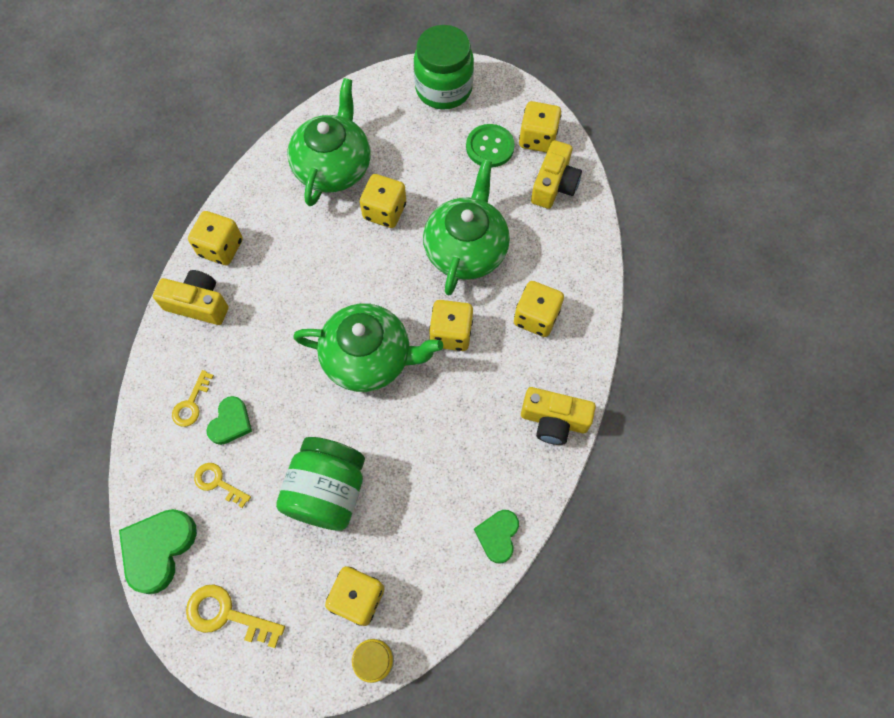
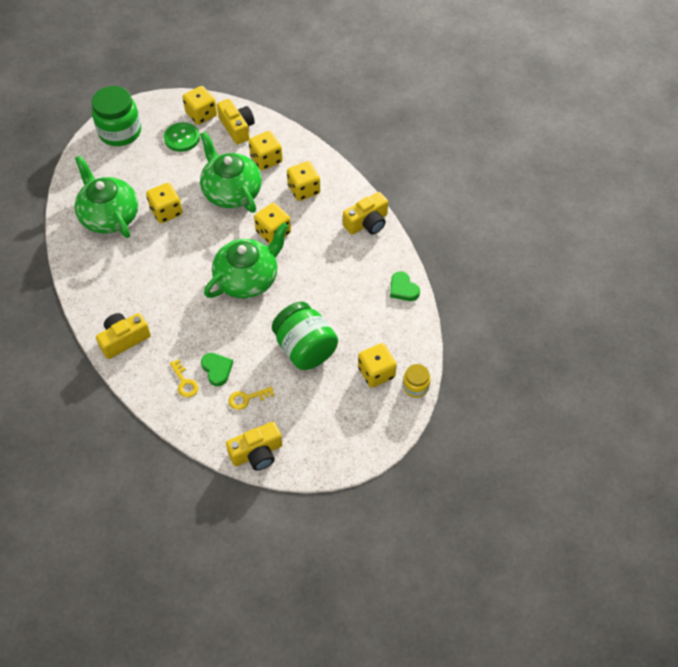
camera: 50 degrees left, 10 degrees down
green heart [119,509,197,594] -> yellow camera [226,422,282,471]
yellow key [186,584,285,648] -> none
yellow dice [188,211,243,265] -> yellow dice moved to [249,131,283,170]

